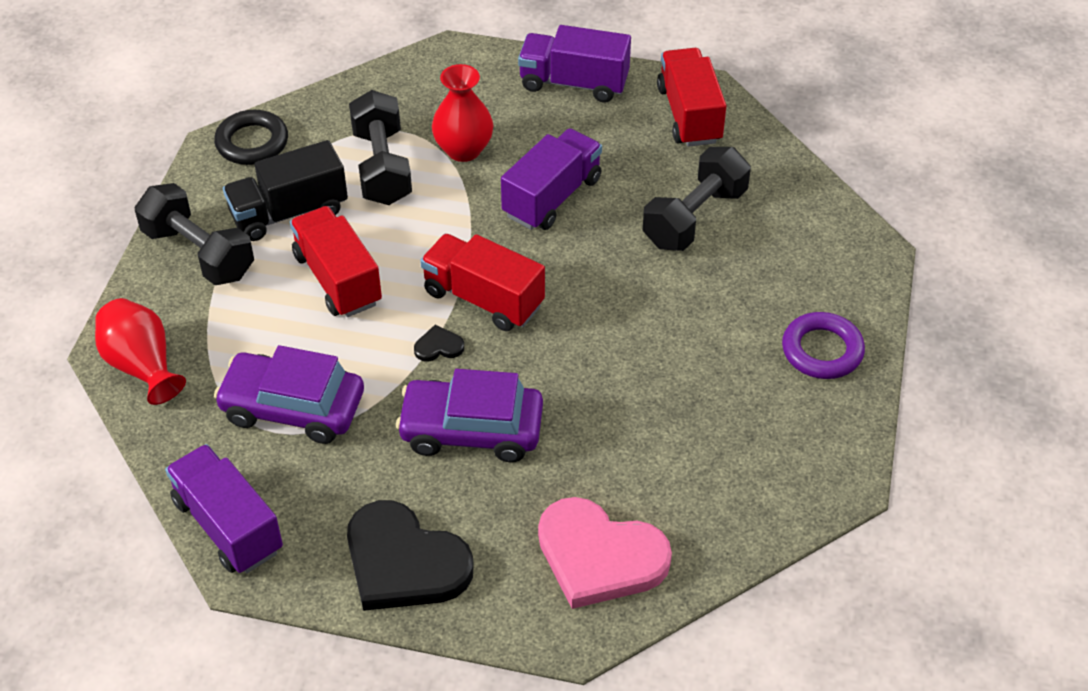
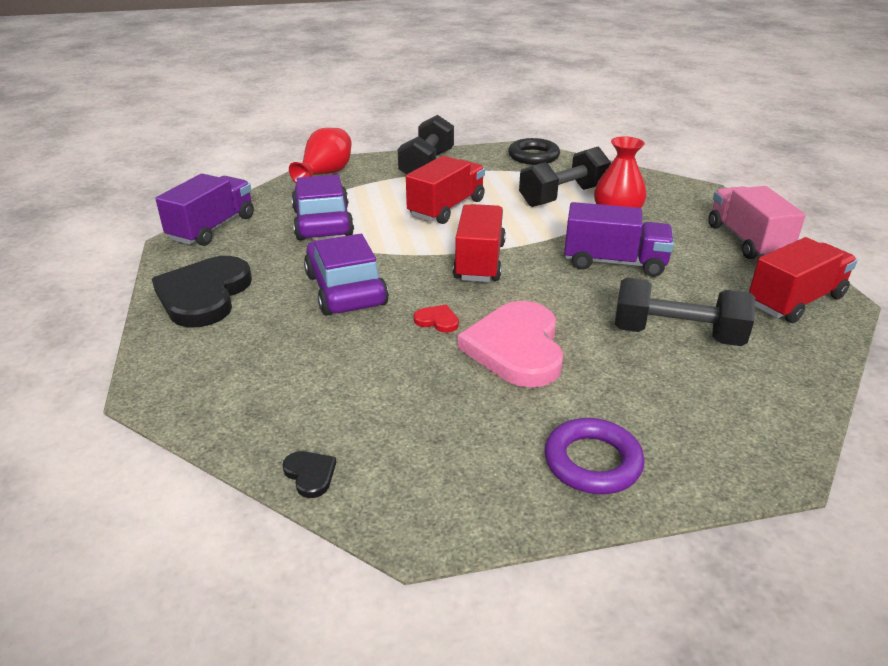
camera: 65 degrees right, 15 degrees down
black truck [223,140,348,241] -> none
black heart [414,325,464,362] -> black heart moved to [283,451,336,498]
purple truck [518,25,631,102] -> pink truck [709,186,806,259]
pink heart [538,497,672,609] -> pink heart moved to [458,301,563,388]
none -> red heart [413,305,459,333]

